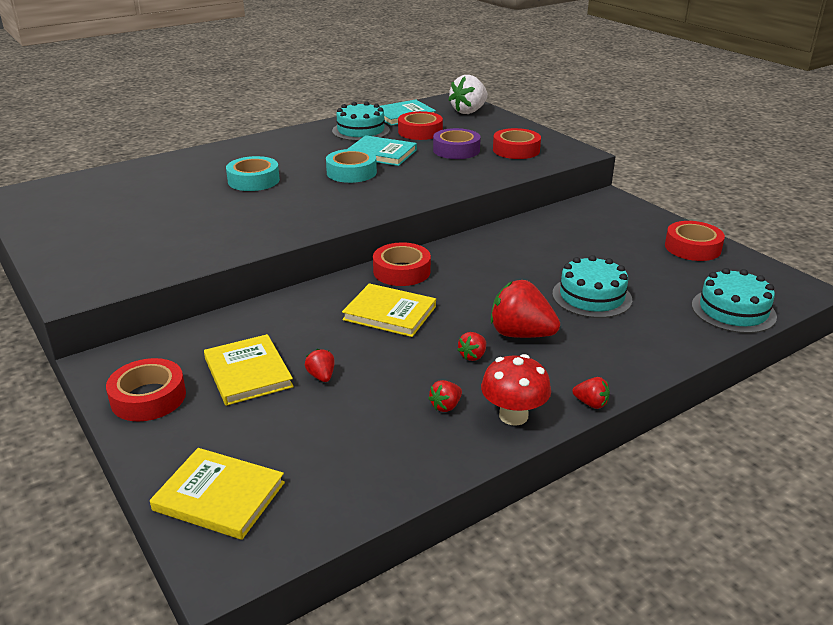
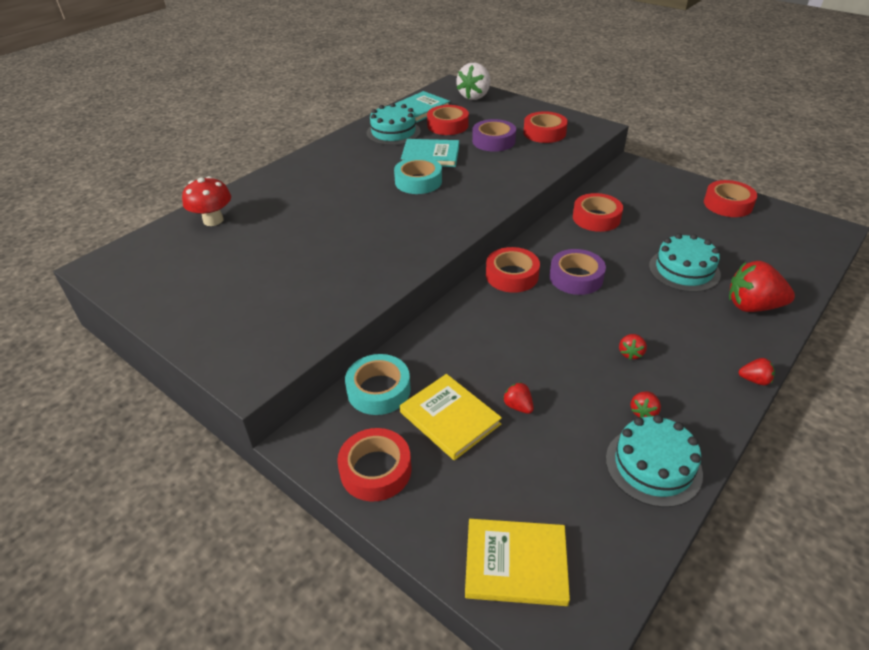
camera: 15 degrees left, 10 degrees up
turquoise tape [226,156,280,191] -> turquoise tape moved to [345,354,411,415]
yellow book [342,283,436,337] -> none
red mushroom [481,354,551,426] -> red mushroom moved to [182,176,231,226]
red strawberry [491,280,560,338] -> red strawberry moved to [729,261,795,312]
turquoise cake [692,268,777,333] -> turquoise cake moved to [606,415,703,507]
none -> purple tape [550,249,606,295]
none -> red tape [573,193,623,232]

